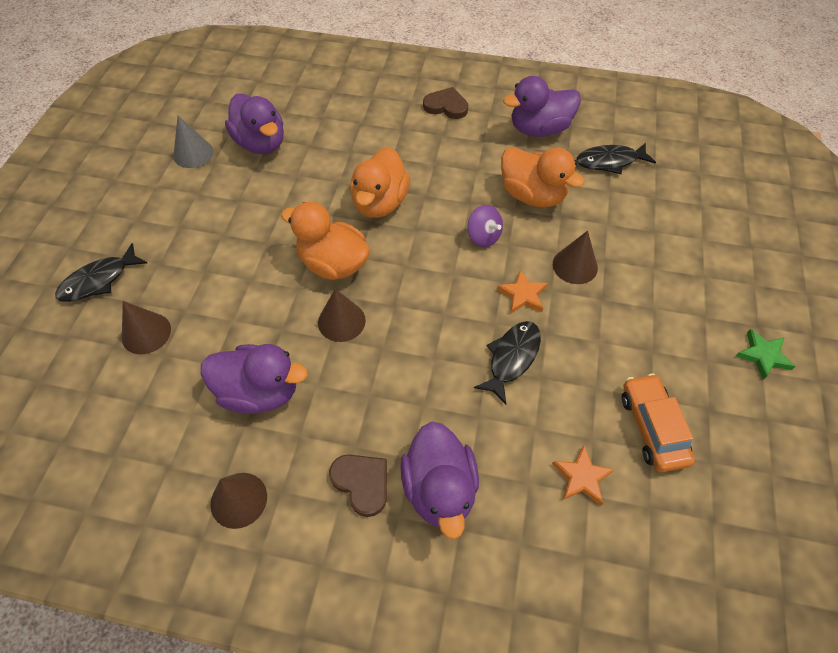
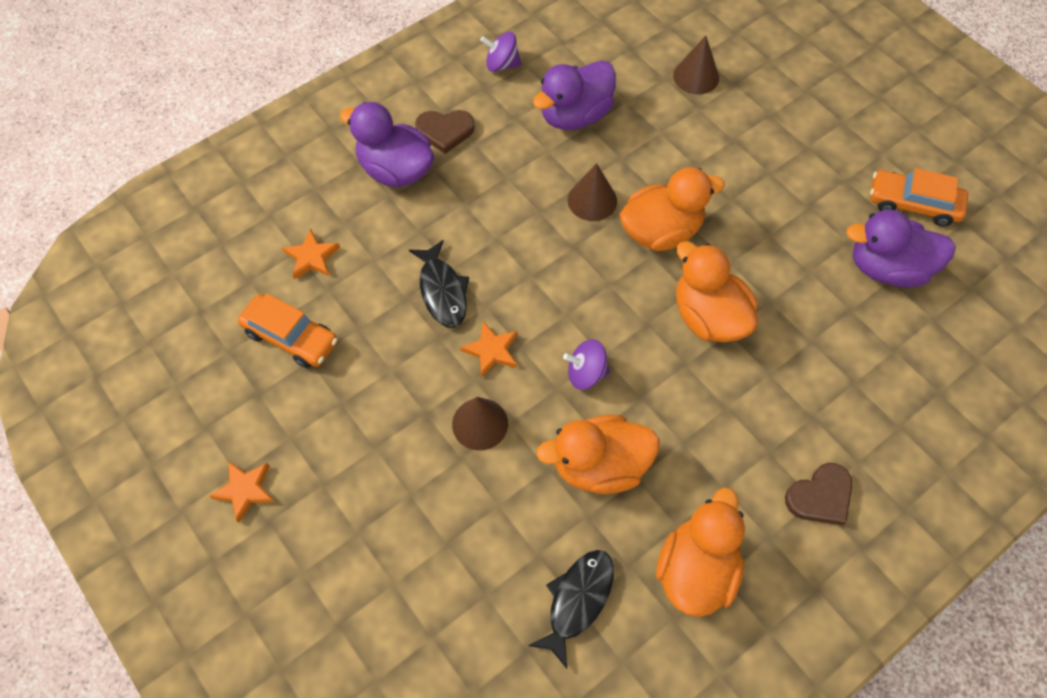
camera: 130 degrees right, 5 degrees up
black fish [55,243,147,302] -> none
grey cone [173,116,214,168] -> orange car [870,168,968,227]
brown cone [211,473,267,529] -> purple spinning top [480,32,521,72]
purple duck [503,76,581,137] -> orange duck [656,488,745,617]
green star [736,329,796,380] -> orange star [209,461,274,523]

